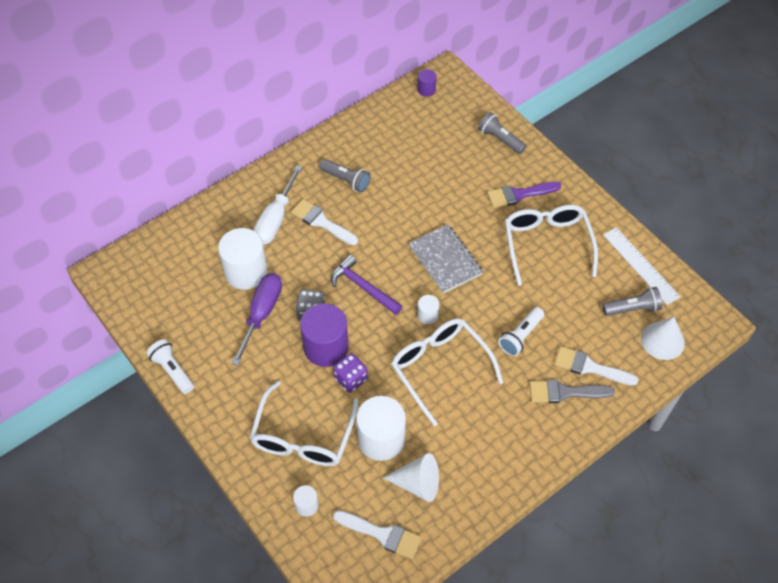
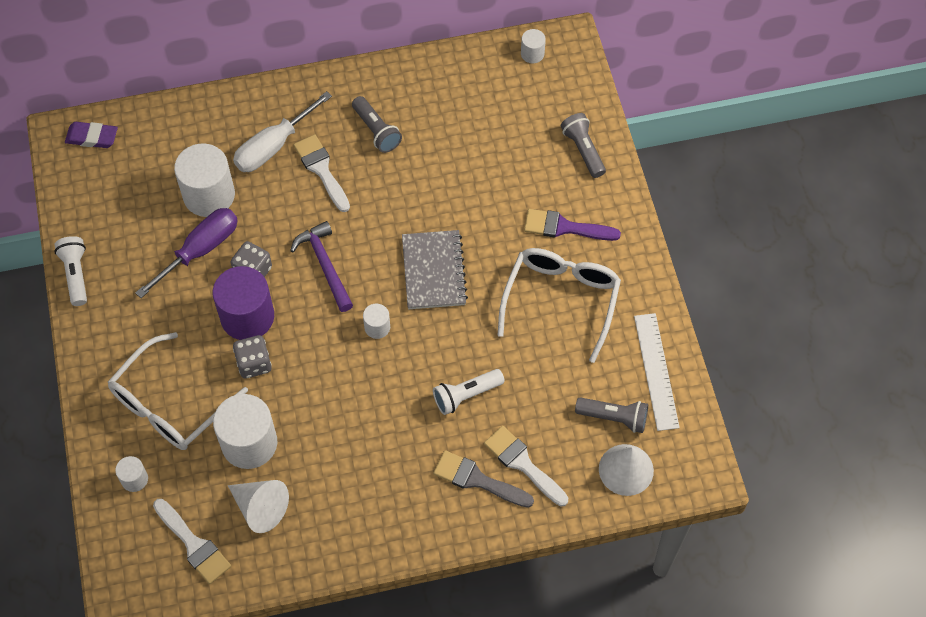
camera: 25 degrees right, 5 degrees up
purple dice [333,353,368,393] -> grey dice [233,335,272,379]
white glasses [391,318,503,426] -> none
purple cylinder [418,69,437,97] -> white cylinder [521,29,546,63]
none -> purple eraser [65,122,118,148]

